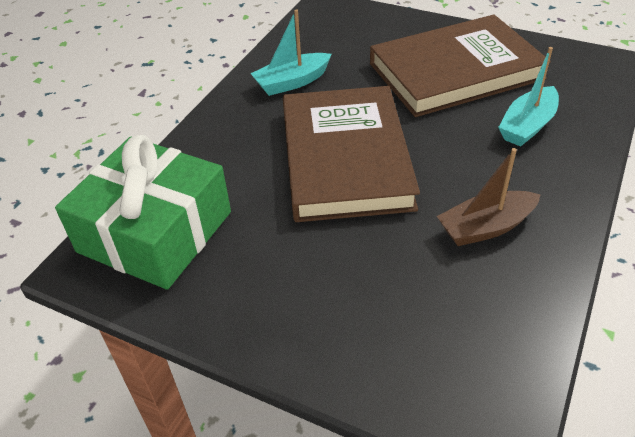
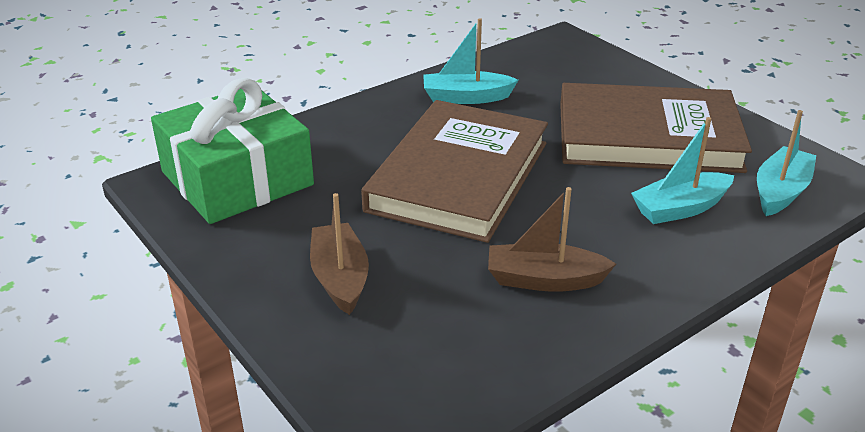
camera: 25 degrees right, 10 degrees down
none -> brown boat [310,193,369,315]
none -> turquoise boat [757,110,816,216]

